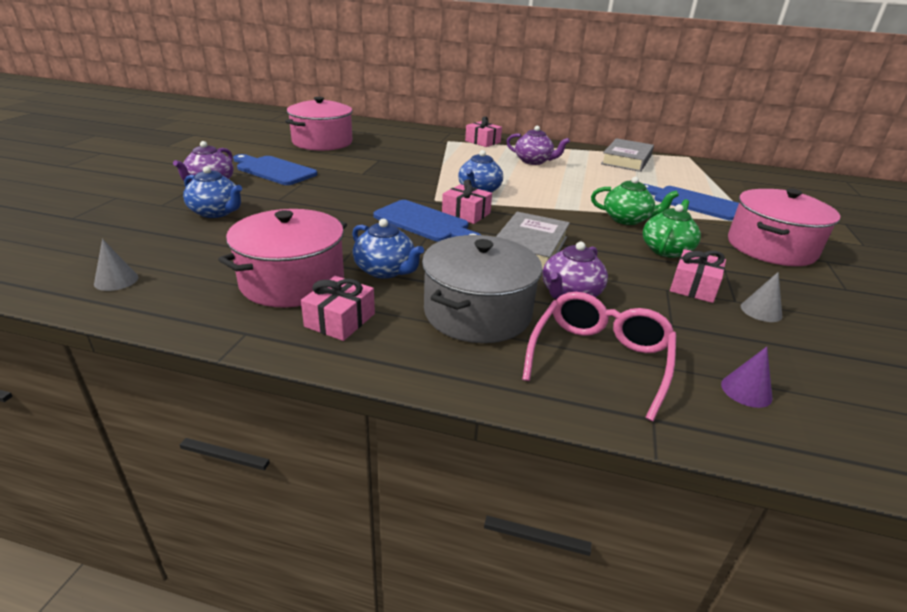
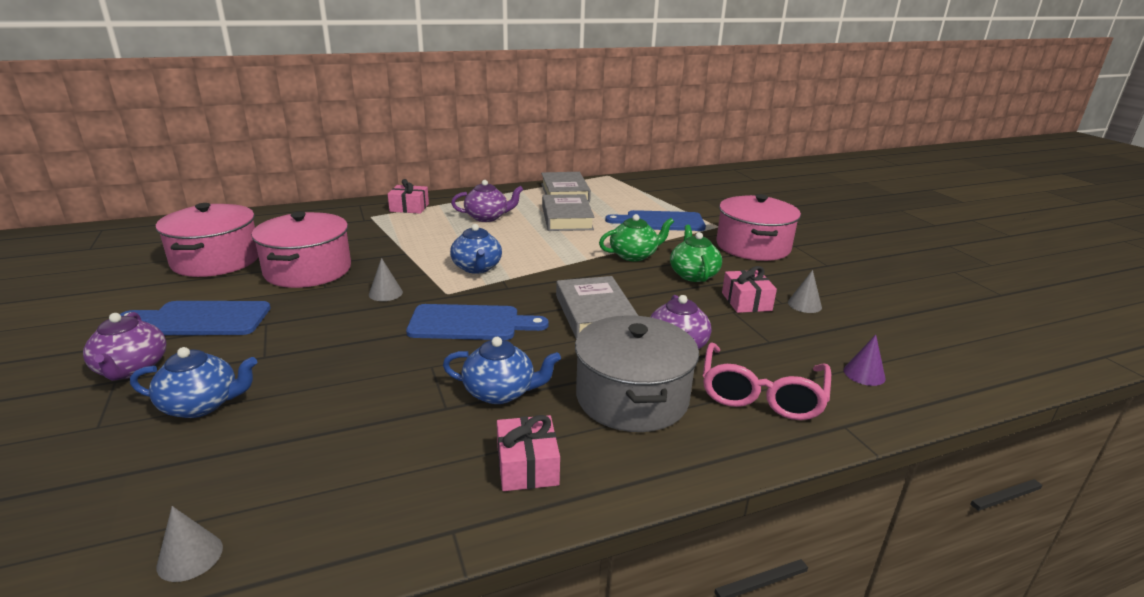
camera: 35 degrees left, 5 degrees down
pink pot [218,209,347,307] -> pink pot moved to [252,212,351,288]
pink gift [442,179,492,224] -> none
pink glasses [522,292,676,421] -> pink glasses turned 150 degrees counterclockwise [703,343,831,420]
none -> grey cone [369,258,403,301]
none -> grey book [542,194,594,231]

